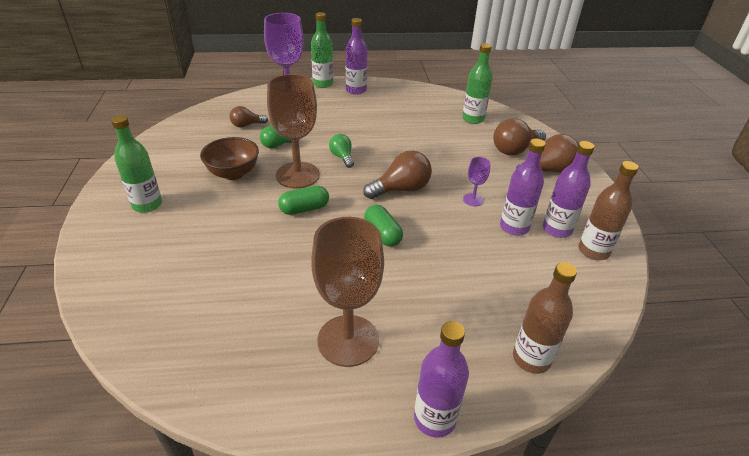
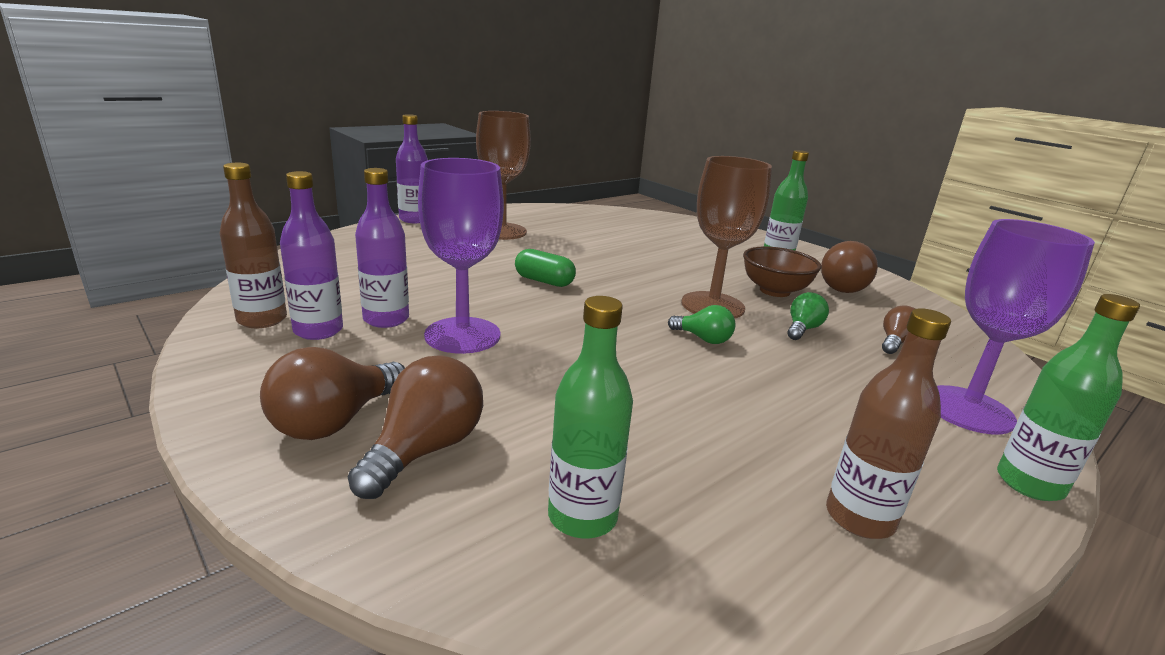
camera: 145 degrees right, 15 degrees down
green capsule [278,186,329,215] -> none
purple bottle [346,18,368,95] -> none
brown light bulb [363,150,432,199] -> brown light bulb moved to [821,241,878,293]
purple goblet [463,157,491,206] -> purple goblet [418,158,504,354], size x2.26
brown bottle [513,262,577,374] -> brown bottle moved to [826,308,951,539]

